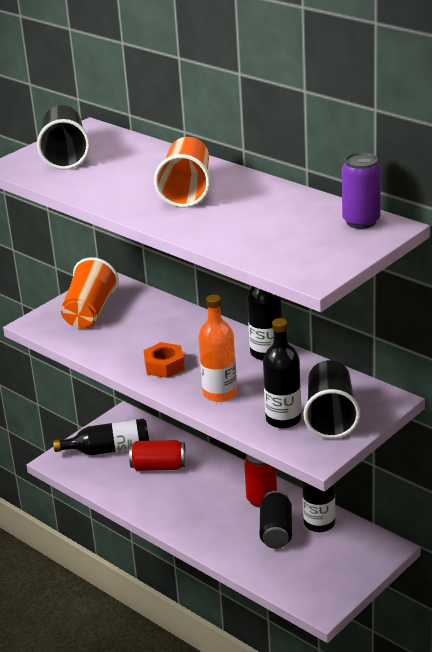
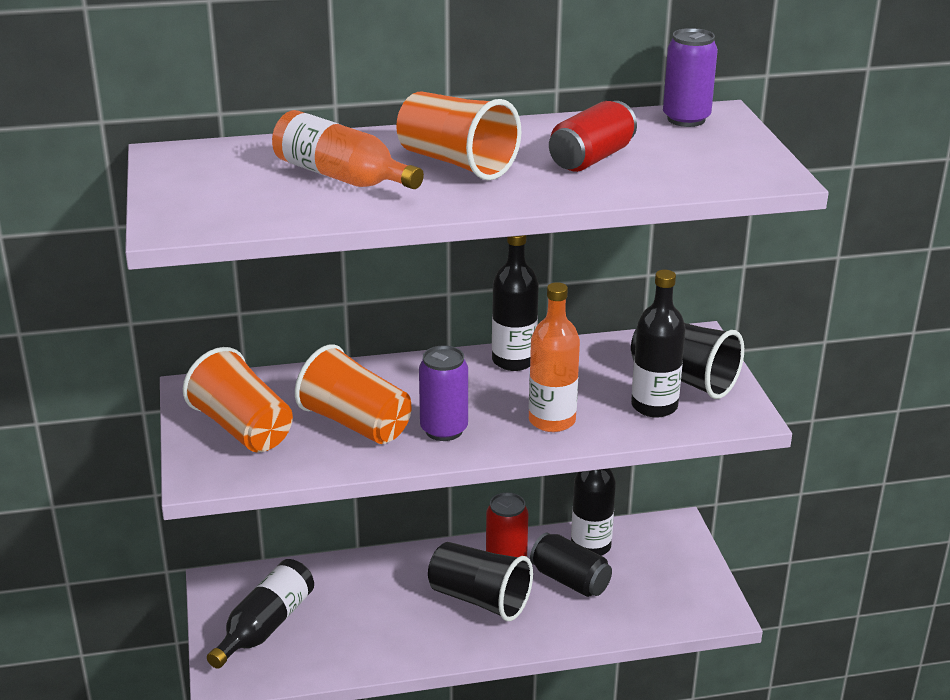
camera: 55 degrees left, 0 degrees up
black cup [37,105,90,170] -> black cup moved to [428,542,533,621]
red can [129,440,186,471] -> red can moved to [549,101,637,172]
orange nut [143,342,185,378] -> purple can [419,345,468,441]
none -> orange bottle [272,110,424,189]
none -> orange cup [295,344,412,444]

